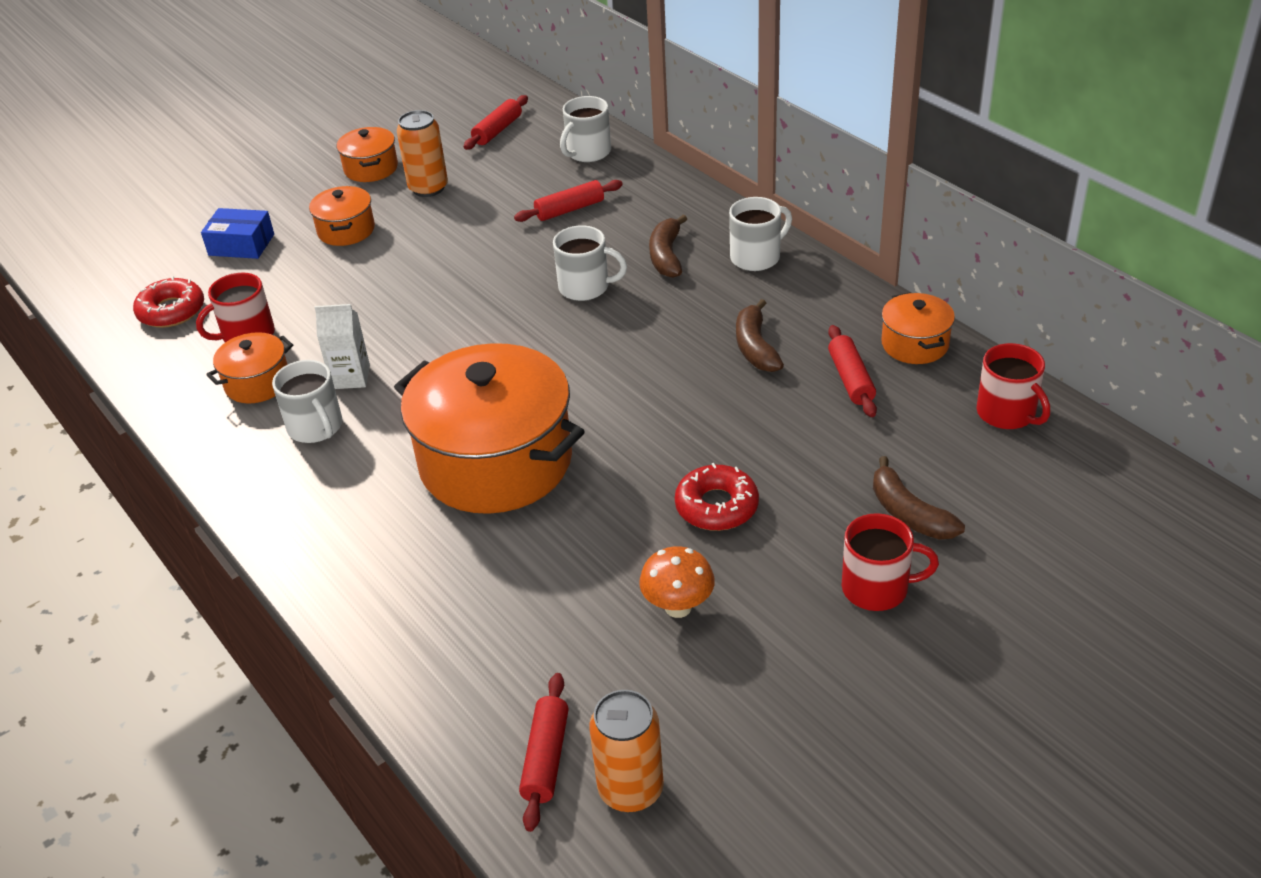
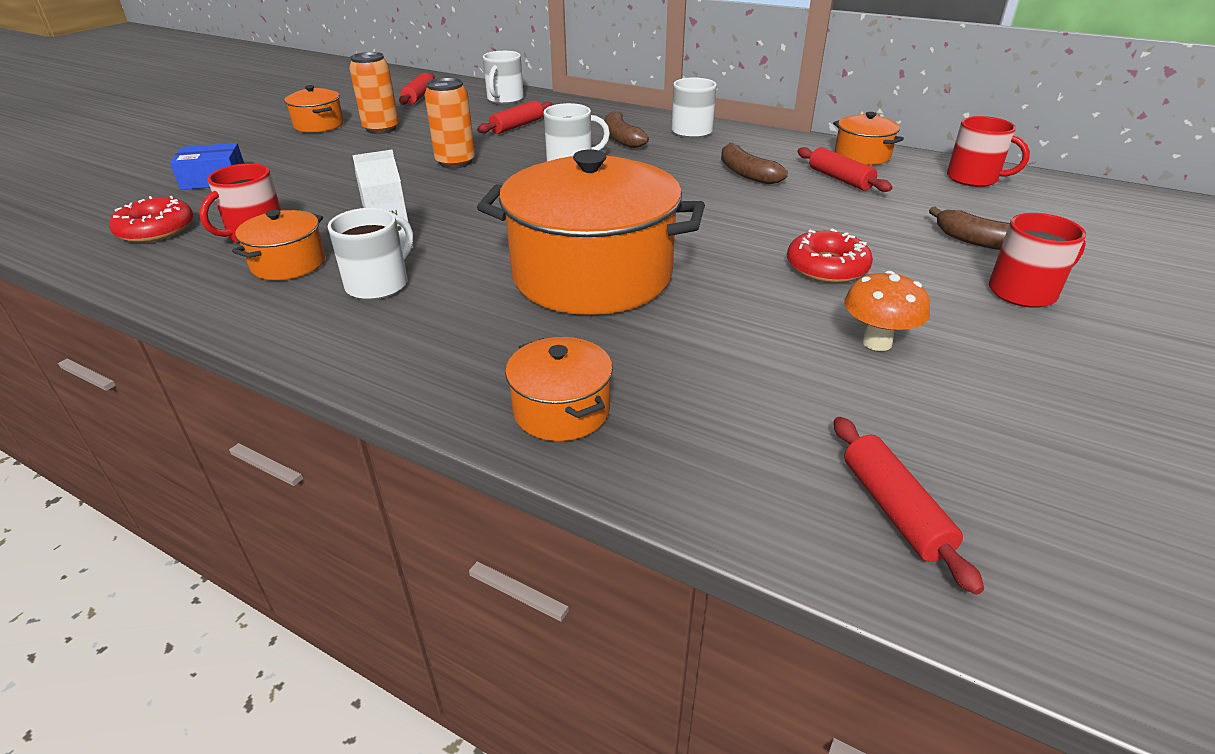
camera: 25 degrees left, 5 degrees down
white mug [272,360,342,443] -> white mug turned 90 degrees counterclockwise [328,208,413,300]
orange pot [309,186,375,246] -> orange pot moved to [505,337,613,441]
orange can [589,690,664,812] -> orange can moved to [425,78,475,169]

